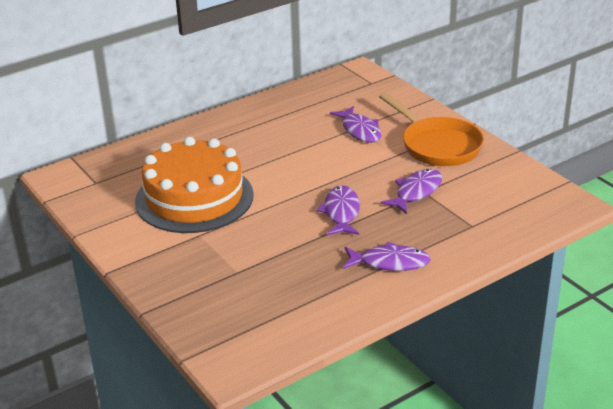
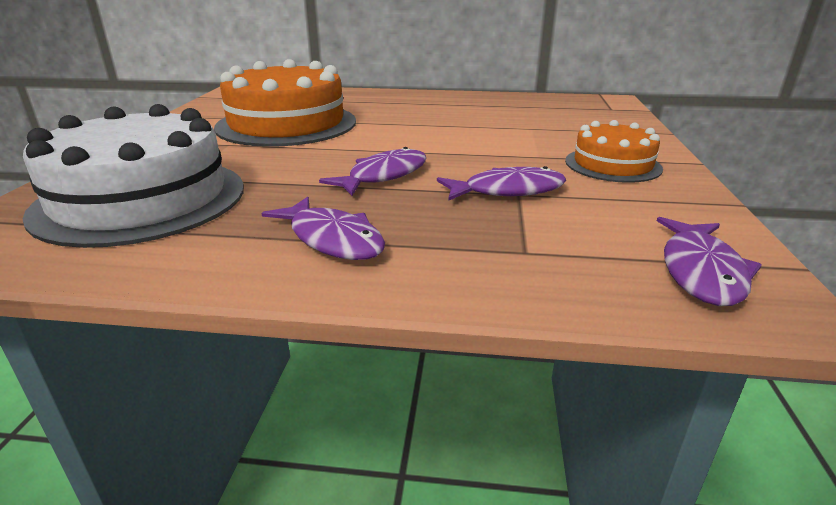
camera: 40 degrees right, 5 degrees down
purple fish [330,106,381,143] -> purple fish moved to [657,217,762,306]
orange pan [379,93,484,166] -> orange cake [565,120,663,183]
none -> white cake [23,104,244,248]

